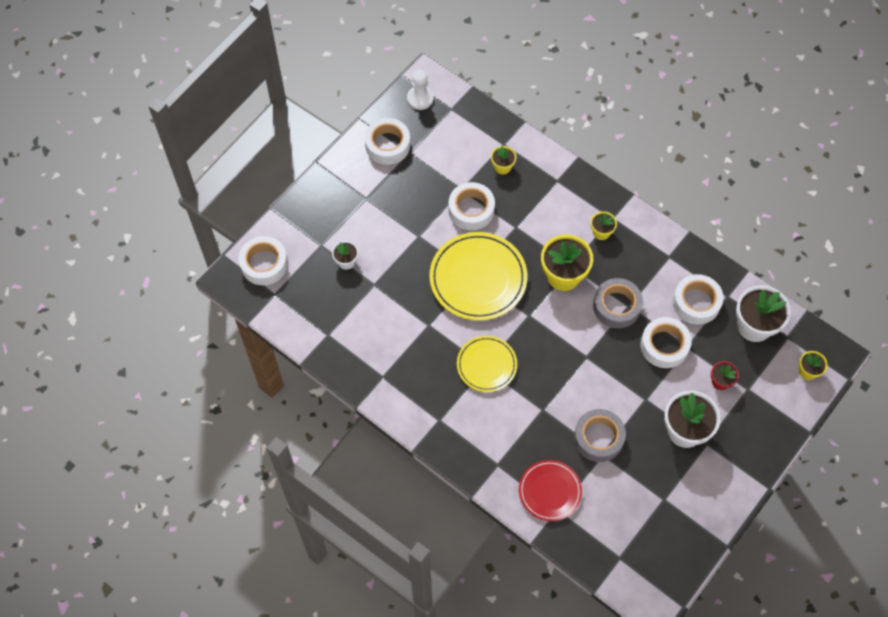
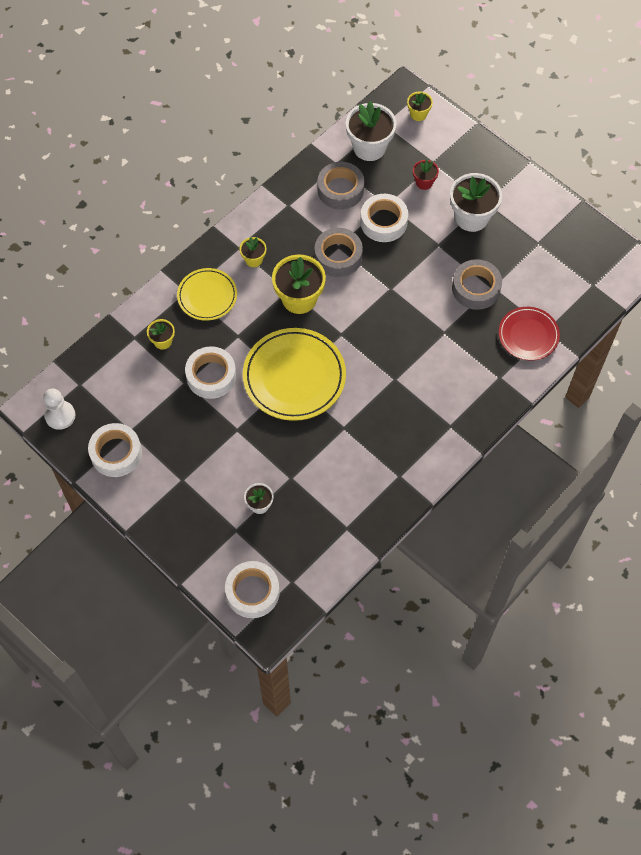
camera: 85 degrees left, 0 degrees up
yellow plate [457,336,517,392] -> yellow plate moved to [177,268,237,321]
white tape [673,274,724,325] -> grey tape [317,162,364,210]

